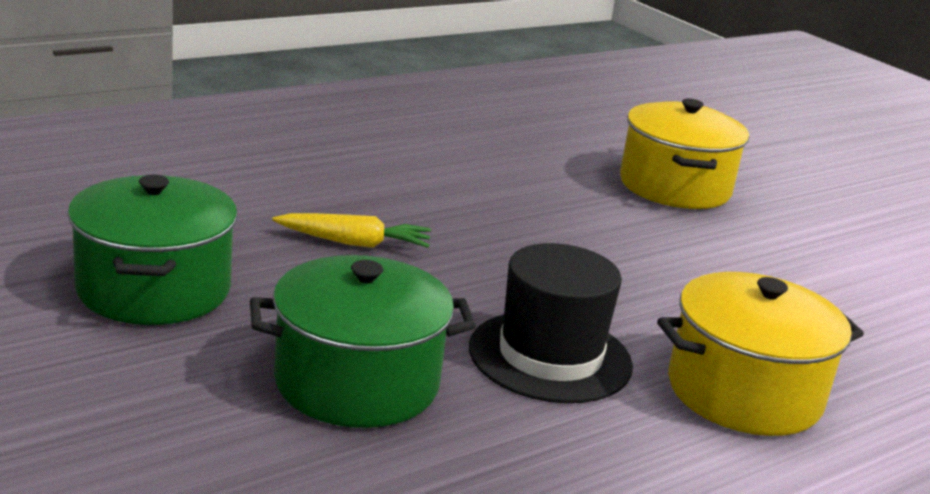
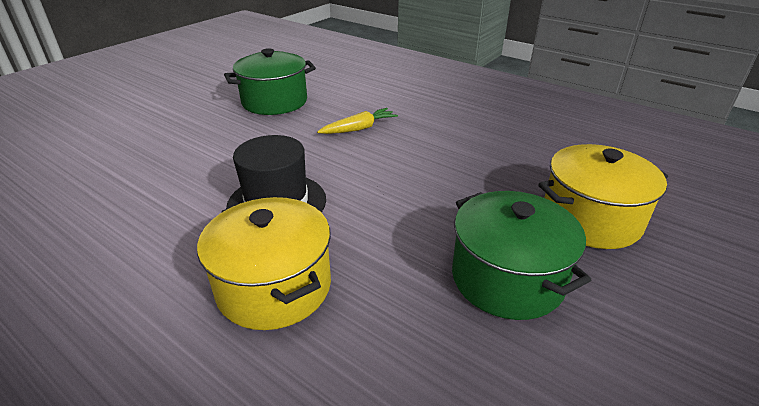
camera: 75 degrees right, 10 degrees up
green pot [250,255,476,428] -> green pot moved to [452,191,591,320]
yellow carrot [272,213,431,248] -> yellow carrot turned 105 degrees counterclockwise [317,108,398,134]

